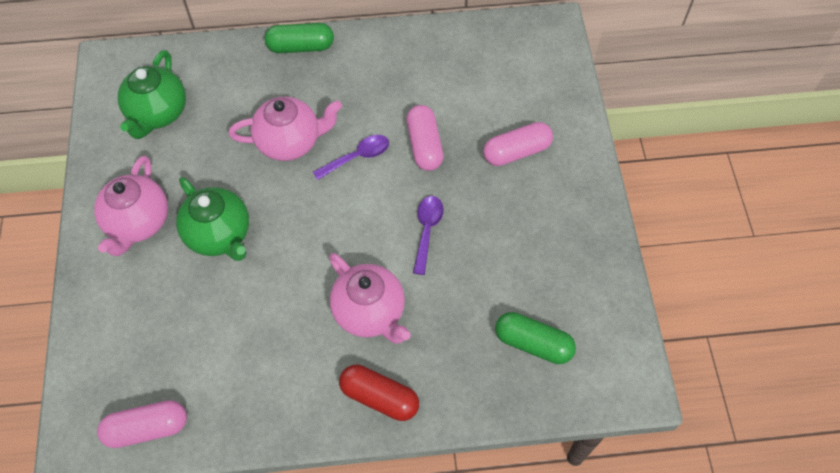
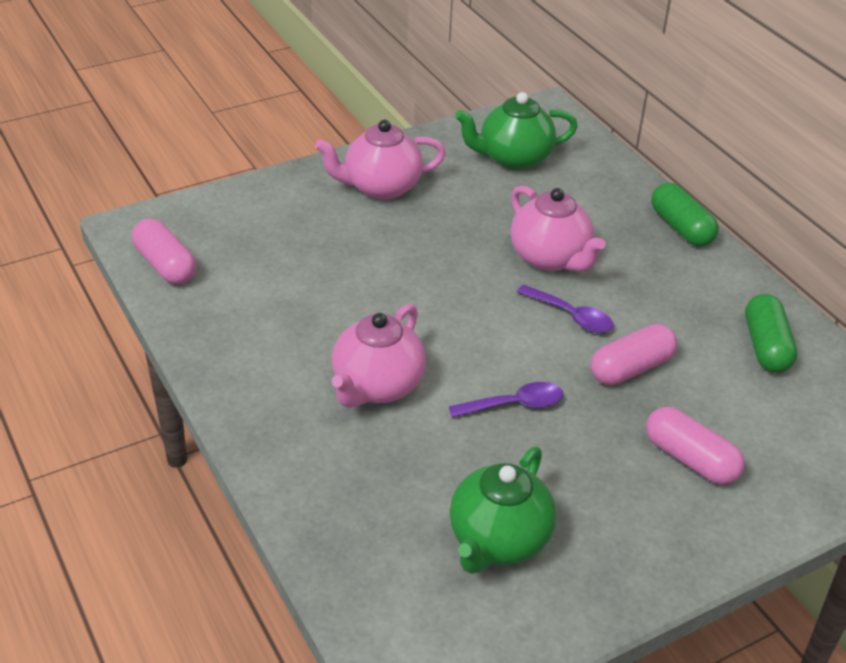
camera: 65 degrees right, 20 degrees down
green teapot [176,177,249,261] -> green teapot moved to [450,447,556,574]
red capsule [339,365,419,421] -> none
green capsule [495,312,576,364] -> green capsule moved to [745,294,797,373]

